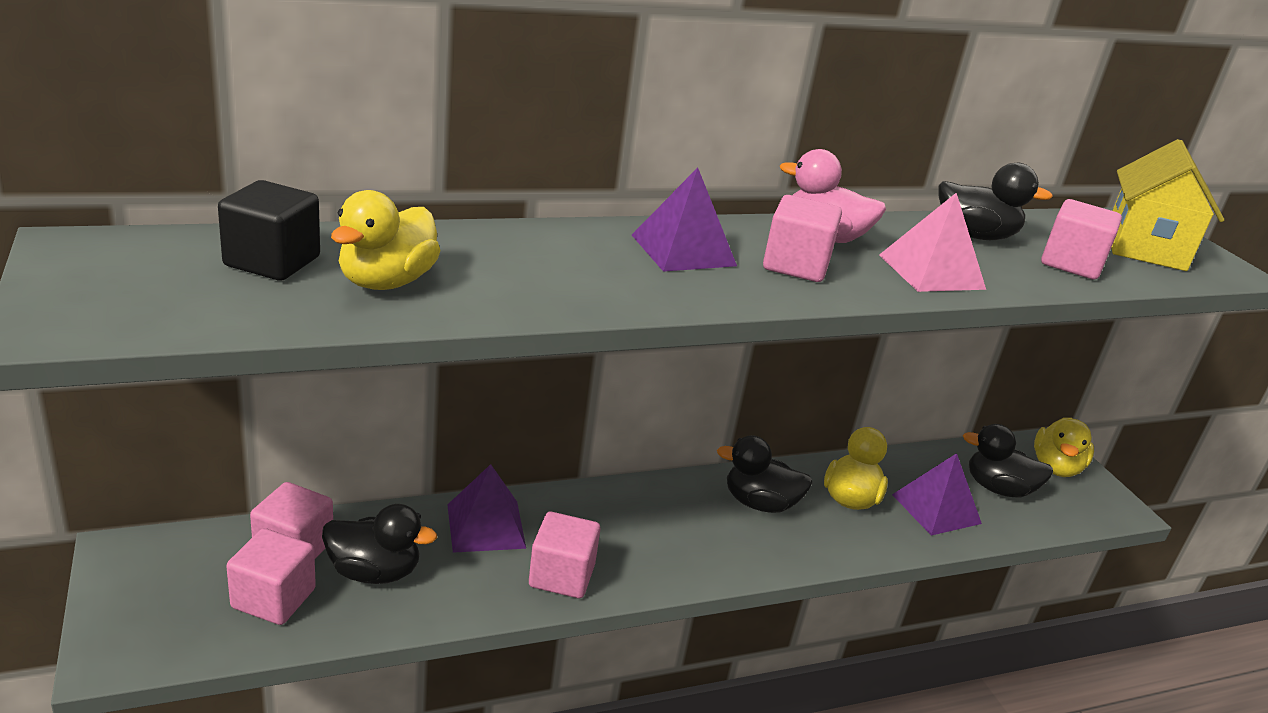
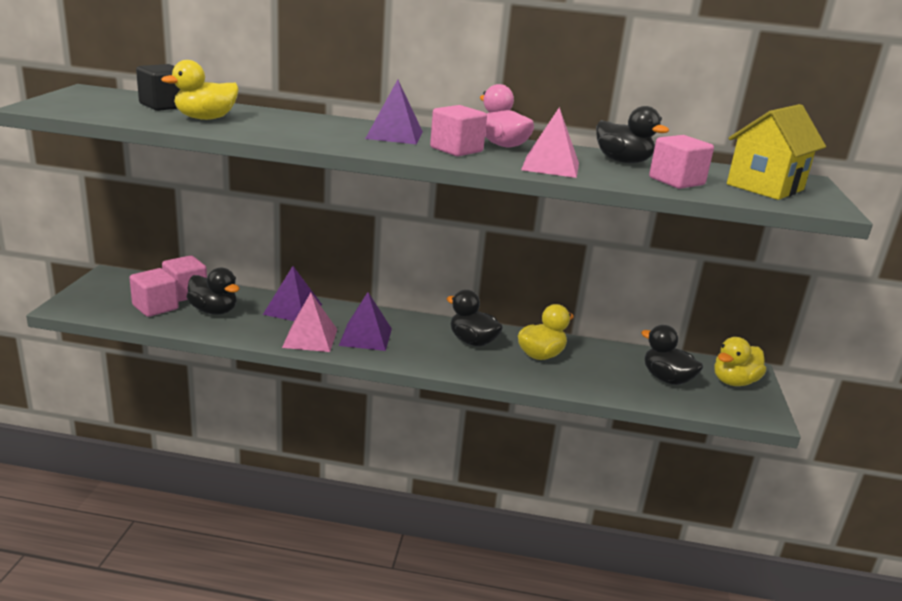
camera: 30 degrees right, 5 degrees down
pink cube [529,512,600,598] -> pink pyramid [282,293,337,352]
purple pyramid [892,453,982,536] -> purple pyramid moved to [339,292,392,351]

